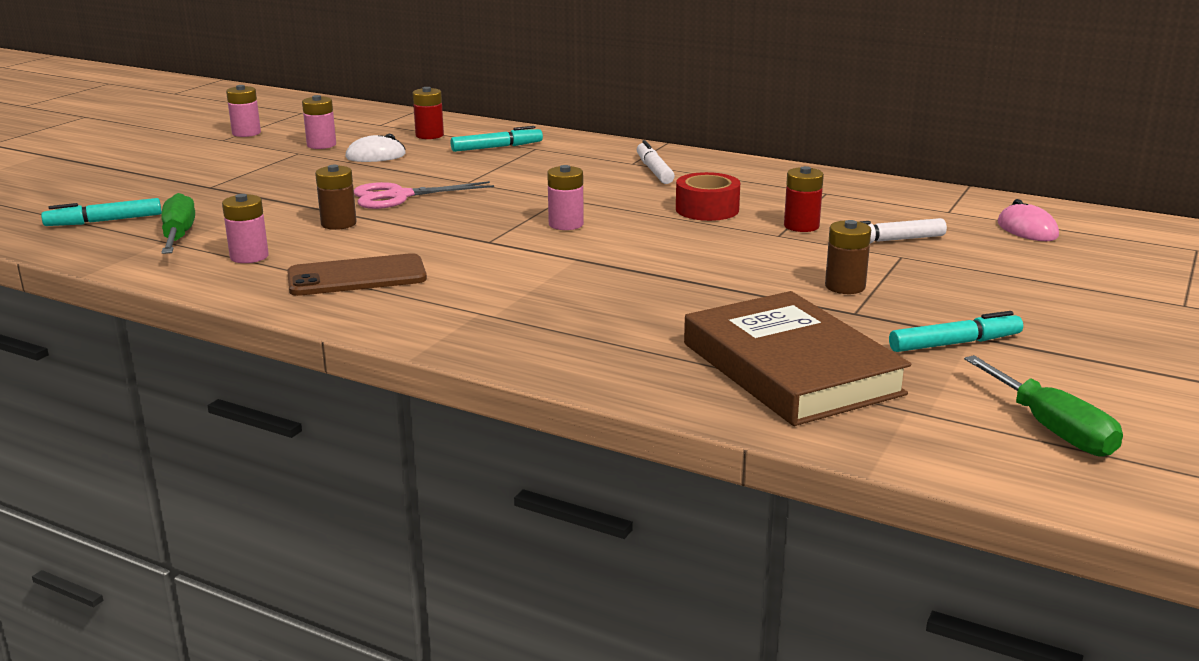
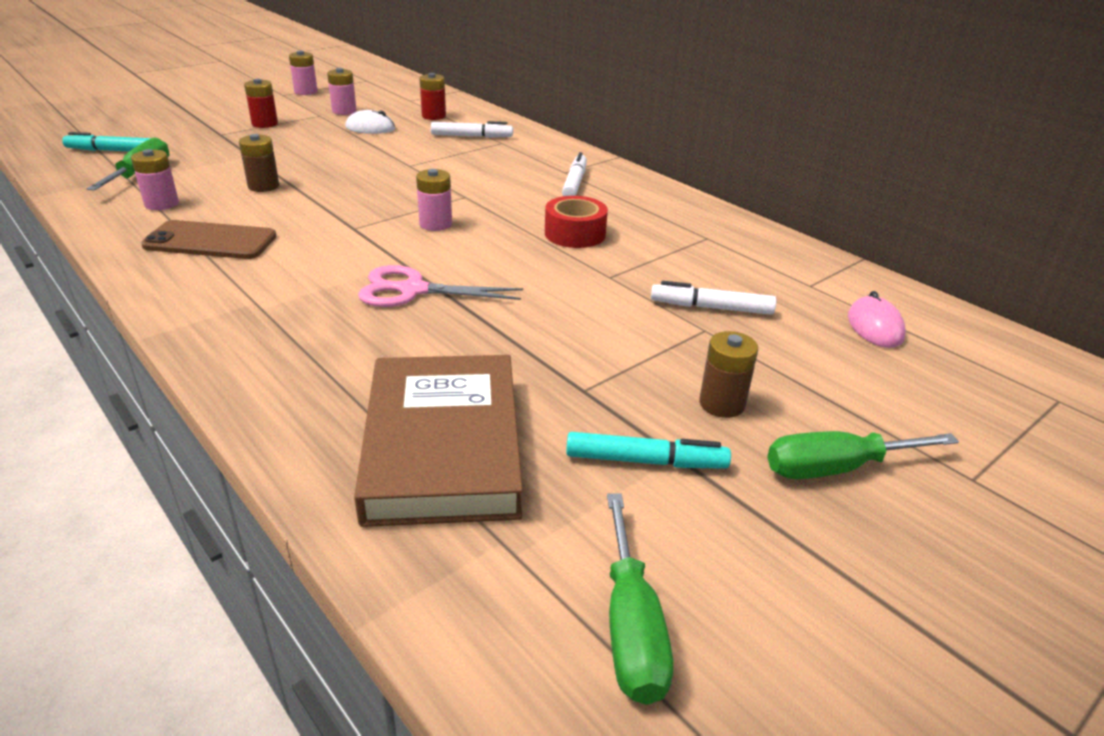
camera: 20 degrees right, 10 degrees up
pink scissors [354,181,494,209] -> pink scissors moved to [358,265,523,307]
turquoise marker [451,126,543,152] -> white marker [431,121,513,138]
red battery [784,166,824,232] -> red battery moved to [244,79,278,128]
brown battery [825,220,871,294] -> brown battery moved to [699,331,758,418]
none -> green screwdriver [767,431,959,479]

